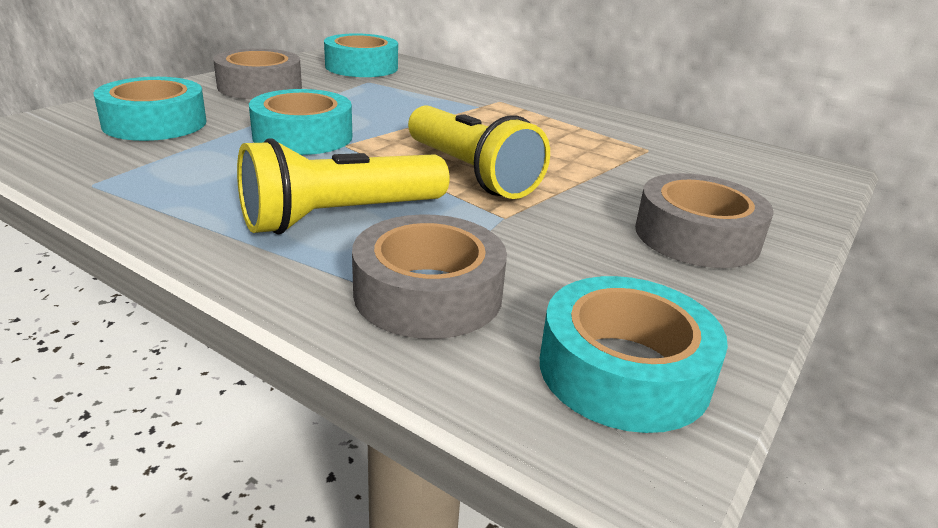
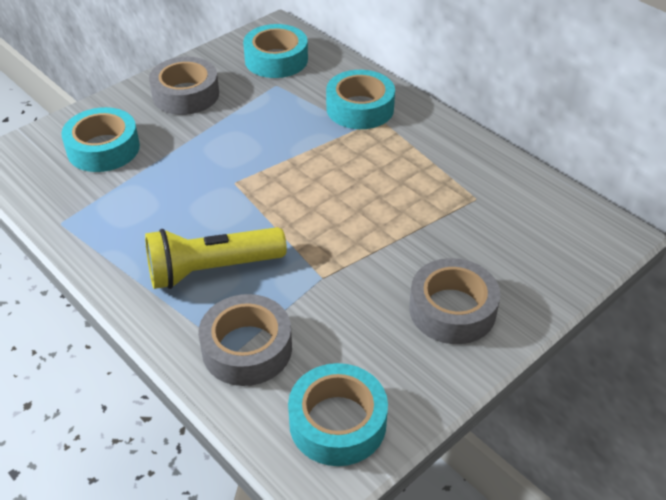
camera: 15 degrees right, 15 degrees up
turquoise tape [249,89,352,155] -> turquoise tape moved to [326,70,395,129]
yellow flashlight [408,105,550,199] -> none

